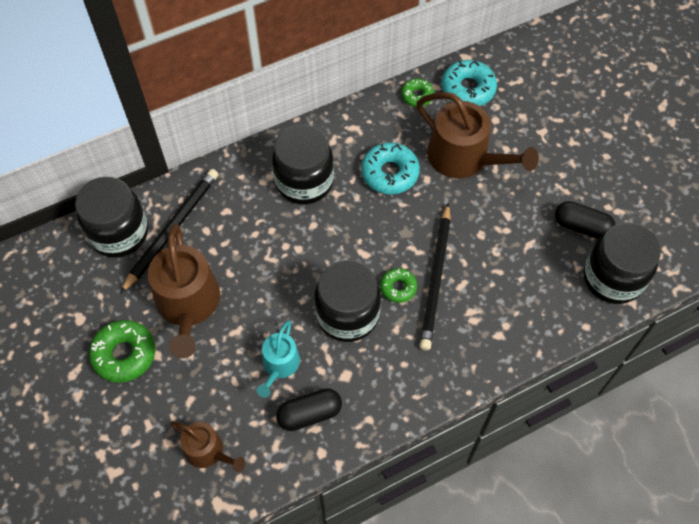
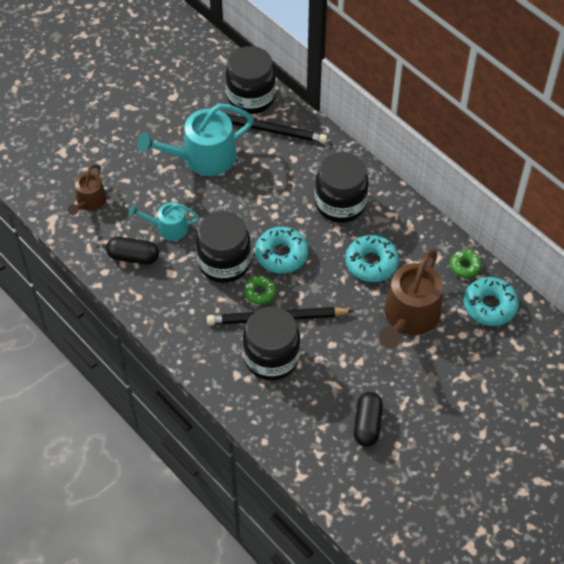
camera: 75 degrees right, 5 degrees down
green donut [89,320,155,383] -> none
brown watering can [148,224,220,358] -> turquoise watering can [137,104,254,176]
black capsule [276,388,342,431] -> black capsule turned 45 degrees counterclockwise [106,237,159,265]
black jar [583,223,661,304] -> black jar moved to [243,307,301,380]
none -> turquoise donut [255,227,308,274]

